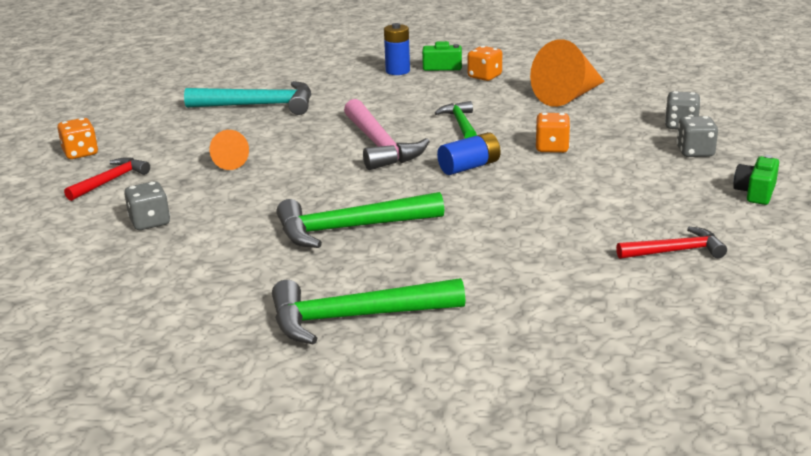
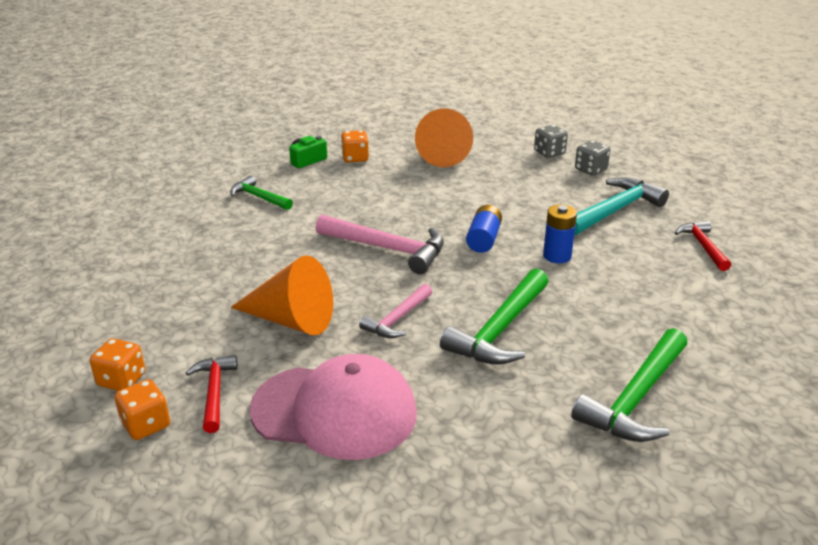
camera: 45 degrees left, 5 degrees up
grey dice [124,181,170,230] -> pink cap [250,354,417,460]
turquoise hammer [184,81,311,115] -> turquoise hammer moved to [574,177,669,236]
orange cone [210,130,249,170] -> orange cone [230,256,333,335], size x1.85
blue battery [384,23,410,75] -> blue battery moved to [543,205,577,263]
green hammer [435,101,477,138] -> green hammer moved to [230,175,293,210]
orange dice [535,113,571,153] -> orange dice moved to [115,379,170,440]
red hammer [616,227,727,259] -> red hammer turned 45 degrees counterclockwise [675,221,731,271]
green camera [733,155,779,205] -> none
none -> pink hammer [359,284,432,338]

